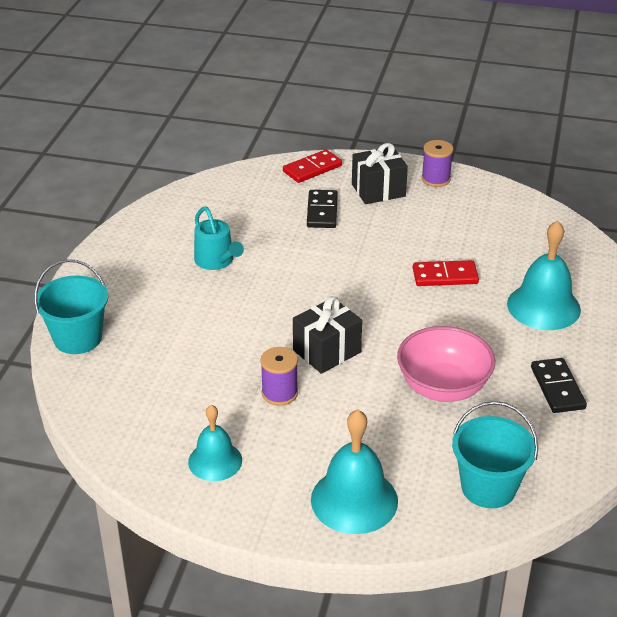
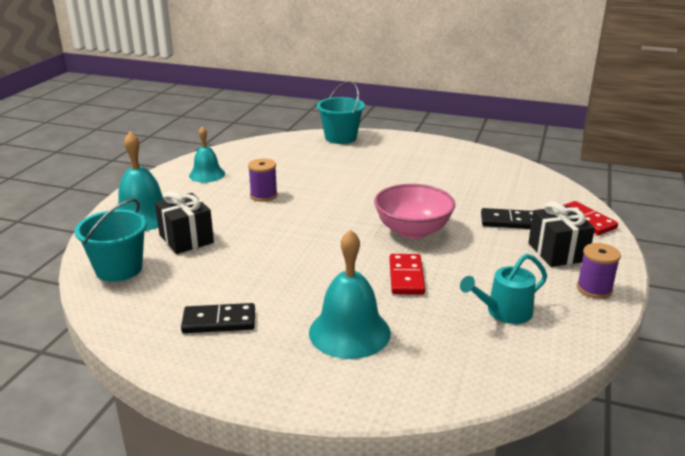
camera: 95 degrees right, 10 degrees down
turquoise watering can [194,207,244,270] -> turquoise watering can moved to [460,254,547,324]
black gift [293,296,362,374] -> black gift moved to [155,191,214,254]
pink bowl [397,326,495,402] -> pink bowl moved to [374,184,455,239]

